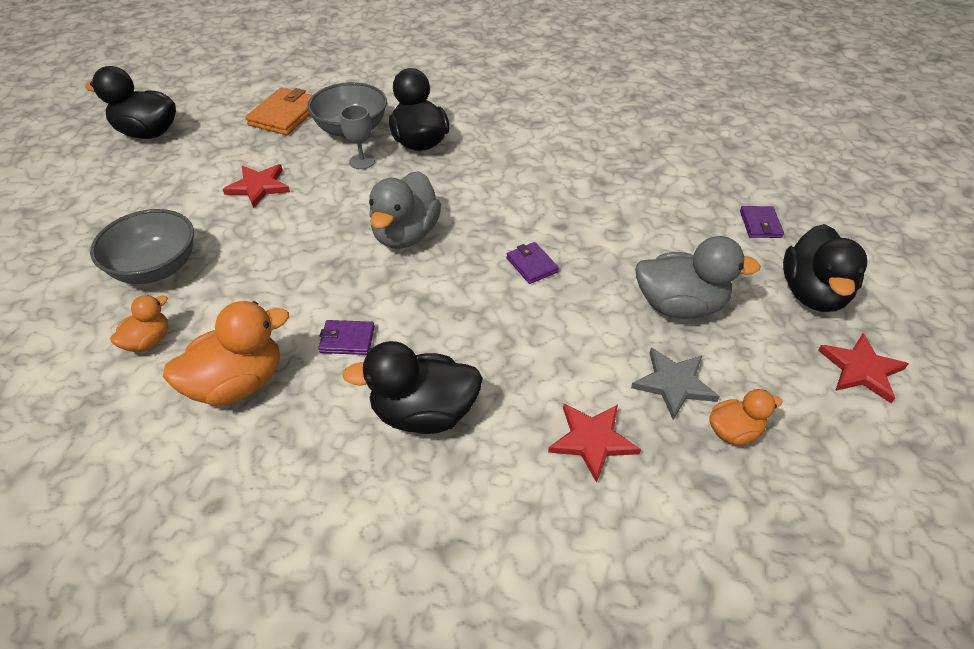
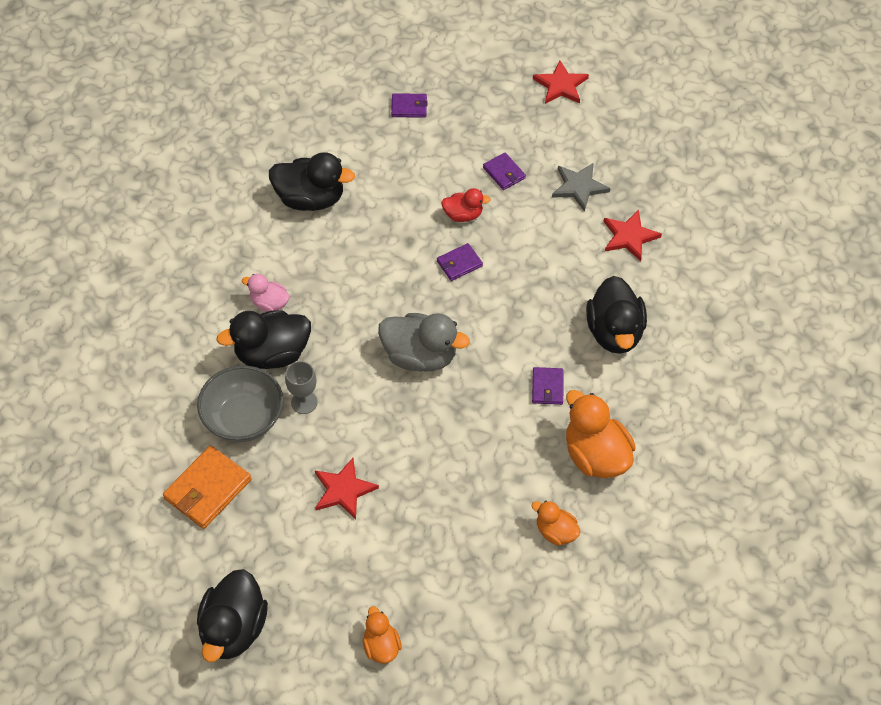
camera: 90 degrees left, 10 degrees up
grey bowl [90,209,194,284] -> none
orange wallet [245,88,313,135] -> orange wallet turned 75 degrees counterclockwise [163,445,251,529]
grey duck [635,236,761,319] -> purple wallet [483,153,526,190]
orange duck [709,389,782,445] -> orange duck moved to [363,606,402,664]
black duck [783,224,867,312] -> black duck moved to [269,152,355,211]
none -> pink duck [242,274,290,312]
none -> red duck [441,188,491,222]

